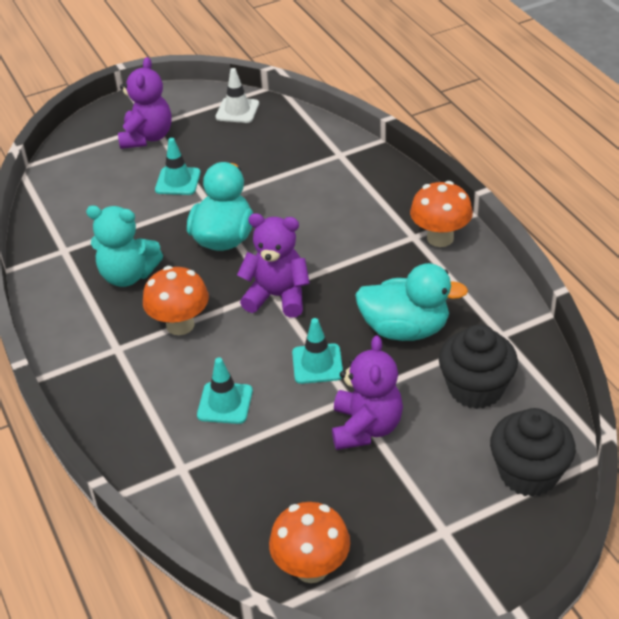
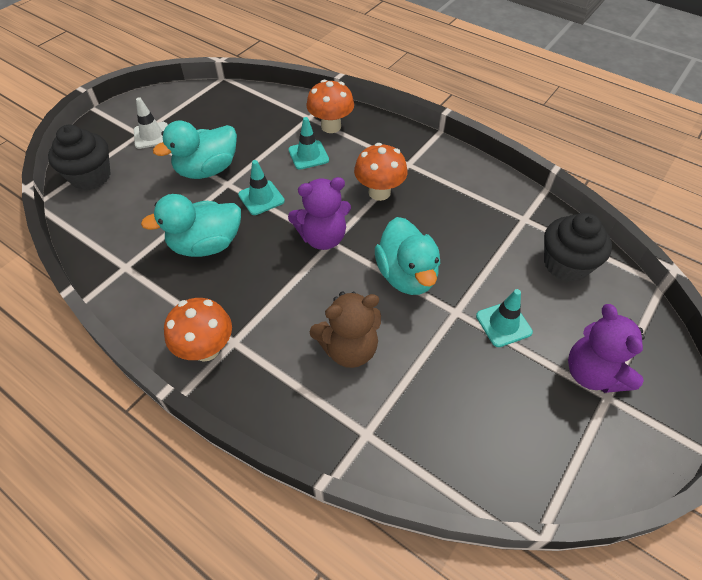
camera: 150 degrees right, 10 degrees up
turquoise teddy bear [86,206,163,287] -> none
white traffic cone [216,68,259,123] -> white traffic cone moved to [134,97,168,149]
orange mushroom [269,502,350,583] -> orange mushroom moved to [306,80,354,133]
purple teddy bear [332,335,403,450] -> turquoise duck [153,120,237,179]
black cupcake [439,325,518,409] -> black cupcake moved to [544,213,612,282]
none -> brown teddy bear [310,292,381,368]

